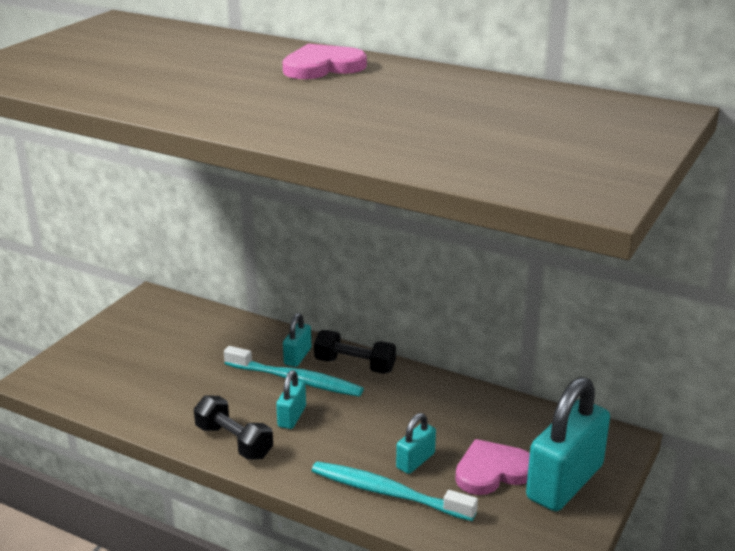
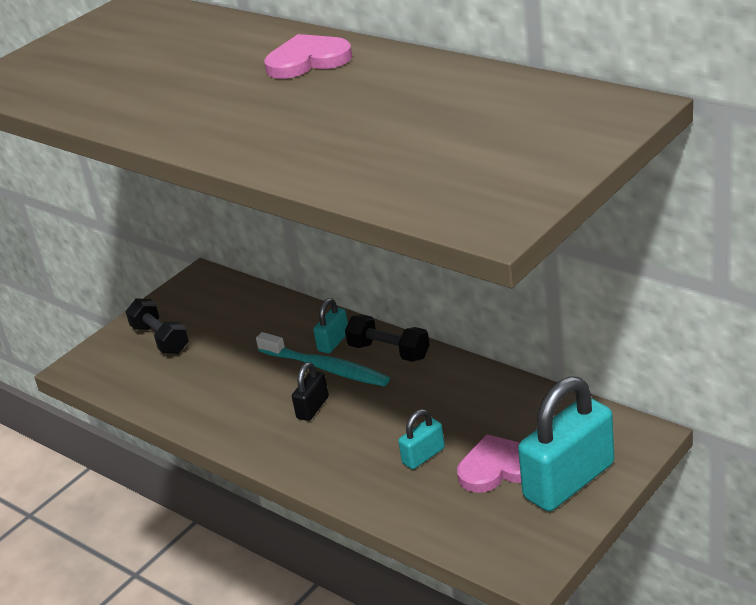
camera: 15 degrees right, 5 degrees up
black dumbbell [194,395,273,460] -> black dumbbell moved to [126,298,189,354]
turquoise padlock [276,370,306,429] -> black padlock [292,362,329,421]
turquoise toothbrush [312,461,478,521] -> none

